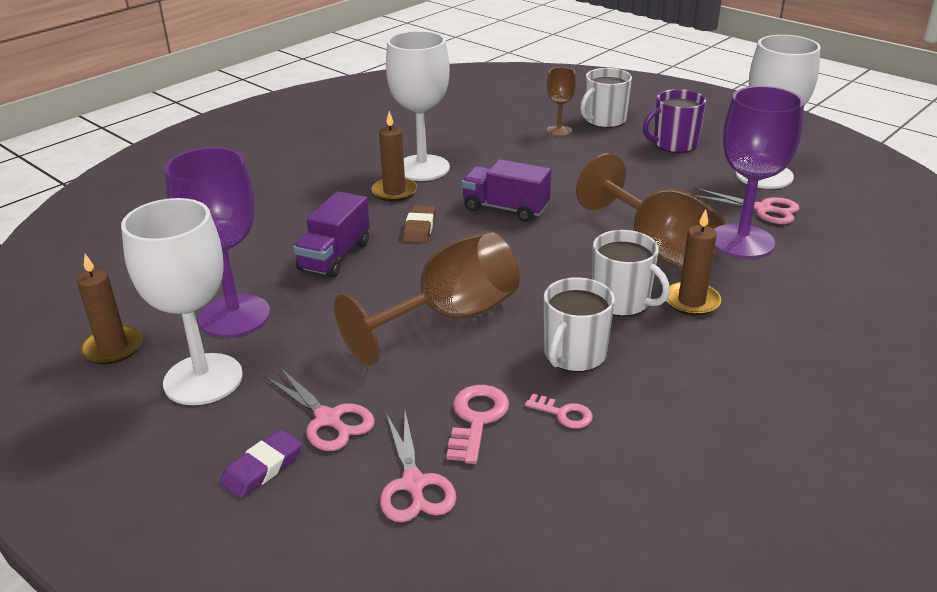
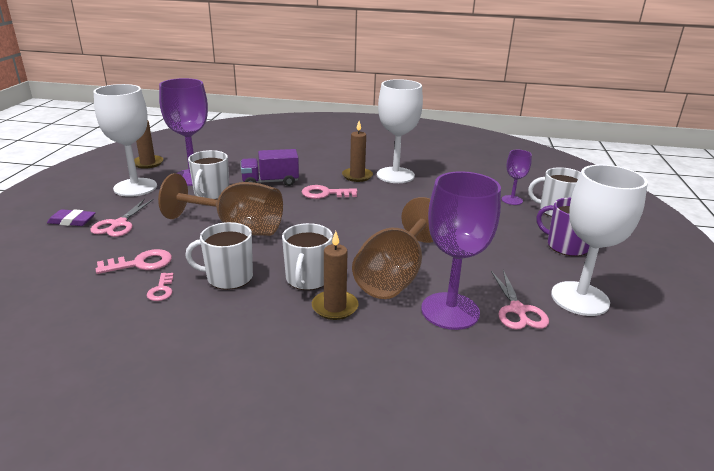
camera: 55 degrees right, 5 degrees down
pink scissors [380,411,457,523] -> none
brown eraser [403,205,435,243] -> pink key [302,185,358,199]
purple truck [462,159,551,222] -> none
brown goblet [546,67,576,136] -> purple goblet [502,150,532,205]
none -> white mug [188,150,229,199]

